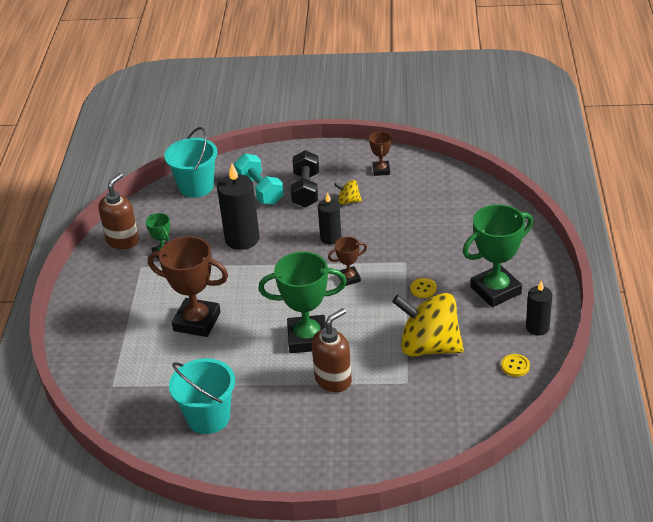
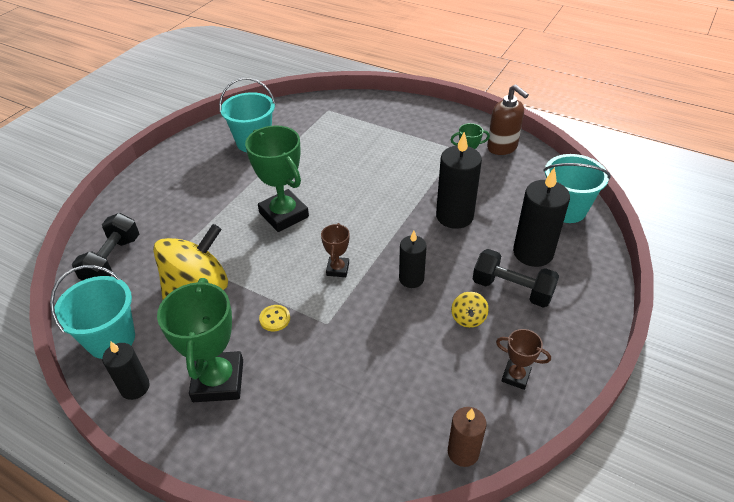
camera: 115 degrees right, 5 degrees up
brown trophy [148,236,228,337] -> none
turquoise dumbbell [234,154,284,205] -> black candle [513,167,570,267]
green trophy [258,252,347,353] -> green trophy turned 60 degrees counterclockwise [245,125,309,232]
brown soap dispenser [312,308,352,392] -> none
yellow spinning top [334,180,362,205] -> yellow spinning top turned 150 degrees clockwise [451,292,489,328]
yellow button [501,354,530,377] -> turquoise bucket [50,265,135,359]
none -> black dumbbell [72,213,139,280]
none -> brown candle [448,407,486,467]

